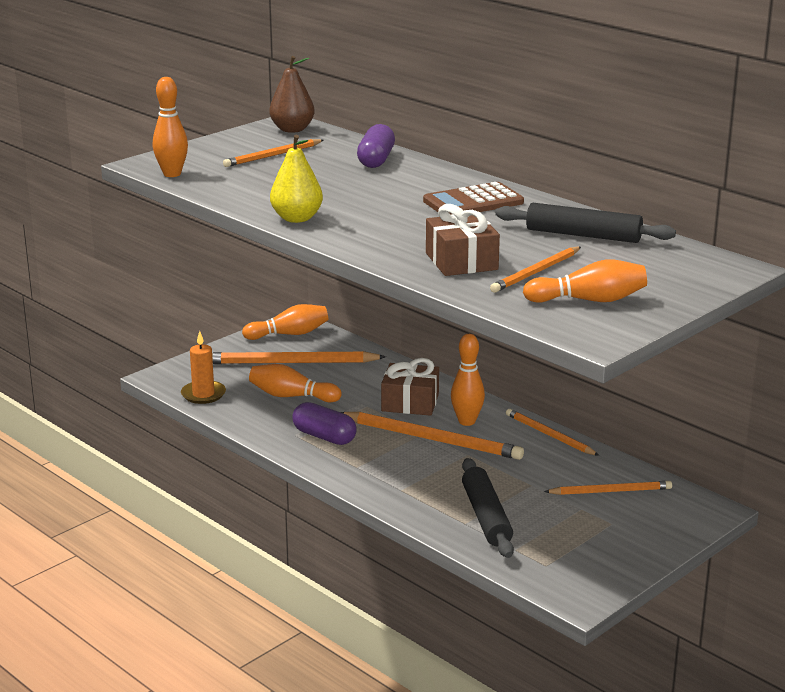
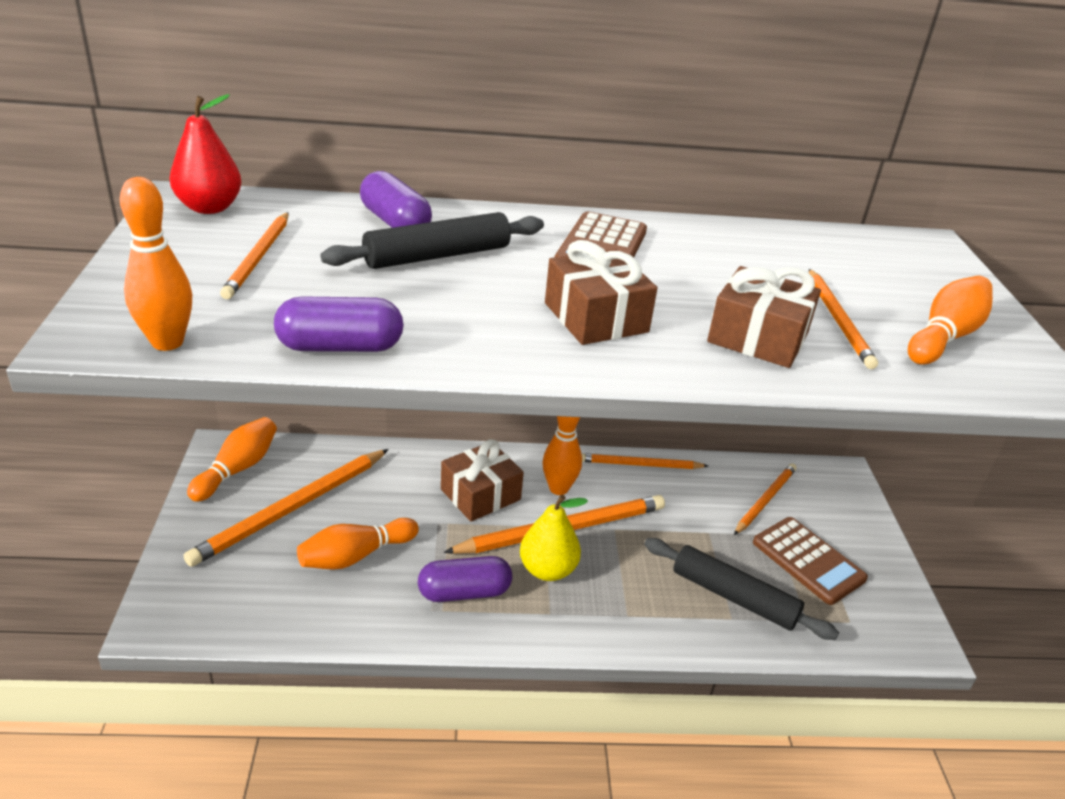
camera: 50 degrees left, 10 degrees up
orange candle [181,331,226,404] -> none
brown pear [269,56,315,133] -> red pear [170,94,242,214]
yellow pear [270,135,323,223] -> yellow pear moved to [520,495,588,581]
black rolling pin [495,203,676,243] -> black rolling pin moved to [321,212,544,269]
none -> purple capsule [274,296,404,352]
none -> brown gift [545,240,657,345]
none -> brown calculator [753,517,868,605]

